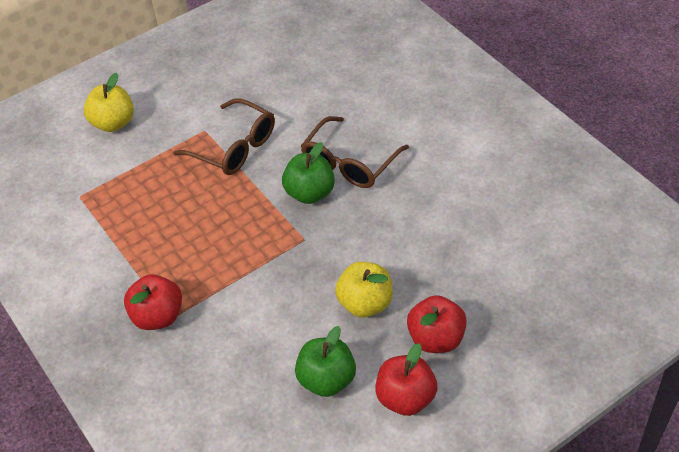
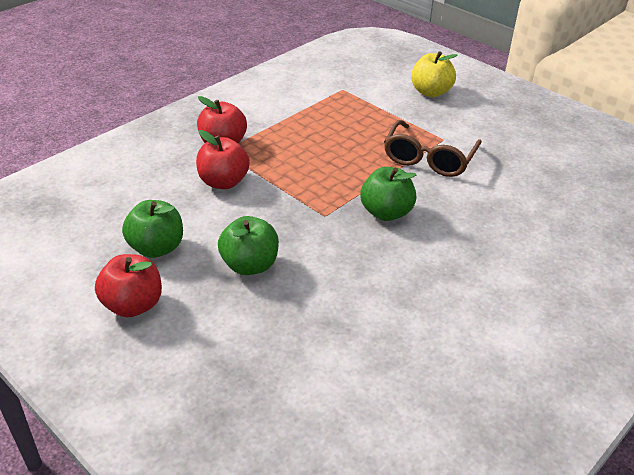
camera: 75 degrees right, 10 degrees down
brown glasses [301,116,409,188] -> none
yellow apple [335,262,393,317] -> green apple [218,216,279,275]
red apple [407,295,467,353] -> red apple moved to [196,130,250,189]

